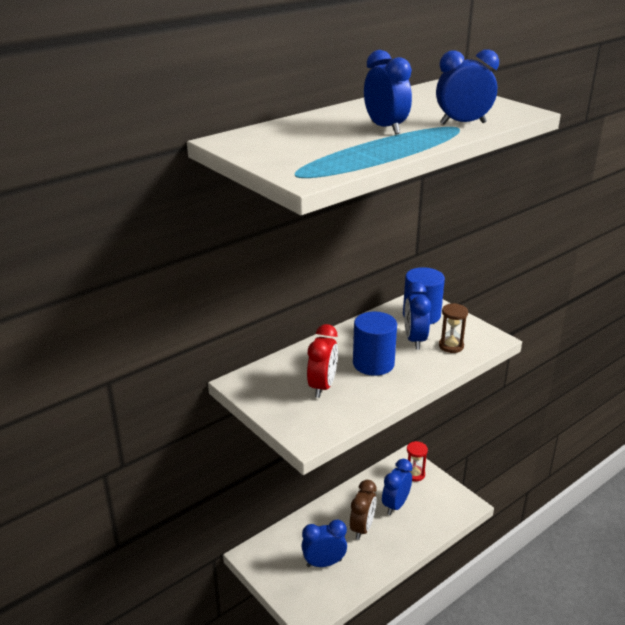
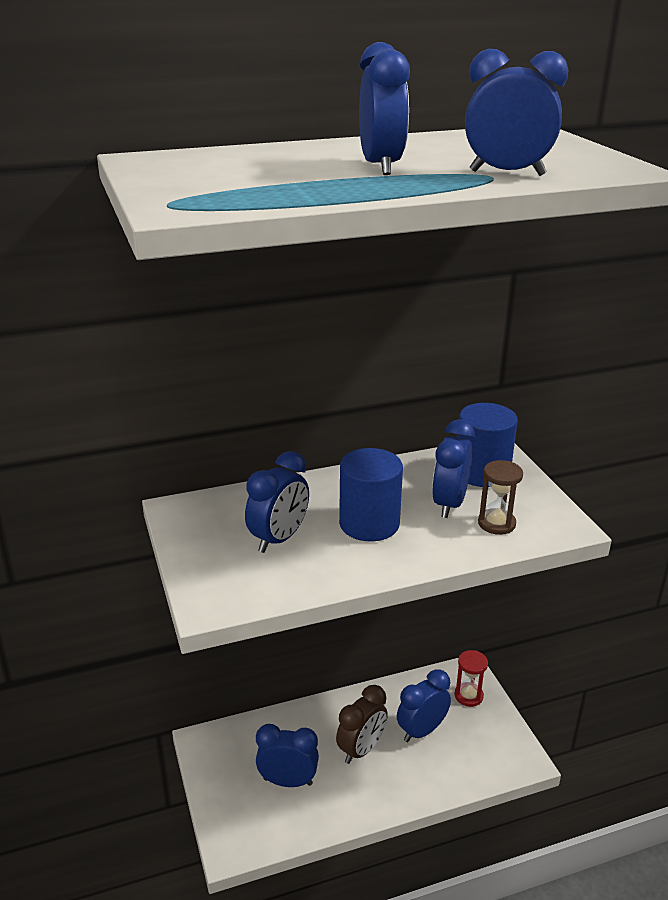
camera: 20 degrees right, 0 degrees up
red clock [307,324,338,398] -> blue clock [245,451,309,553]

